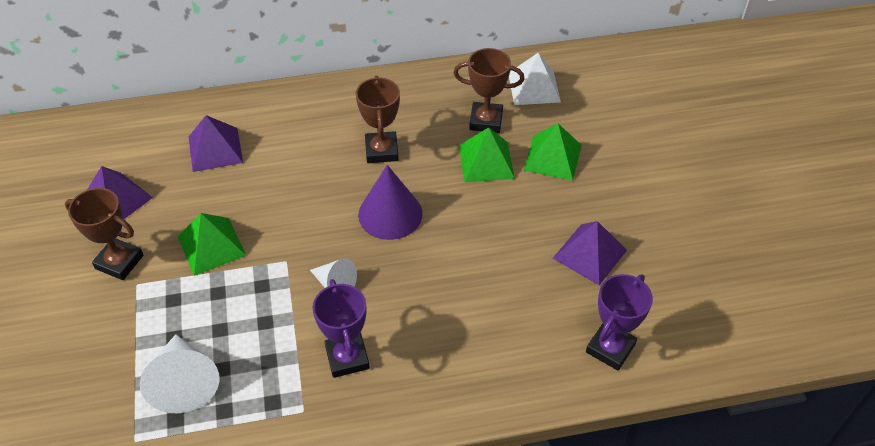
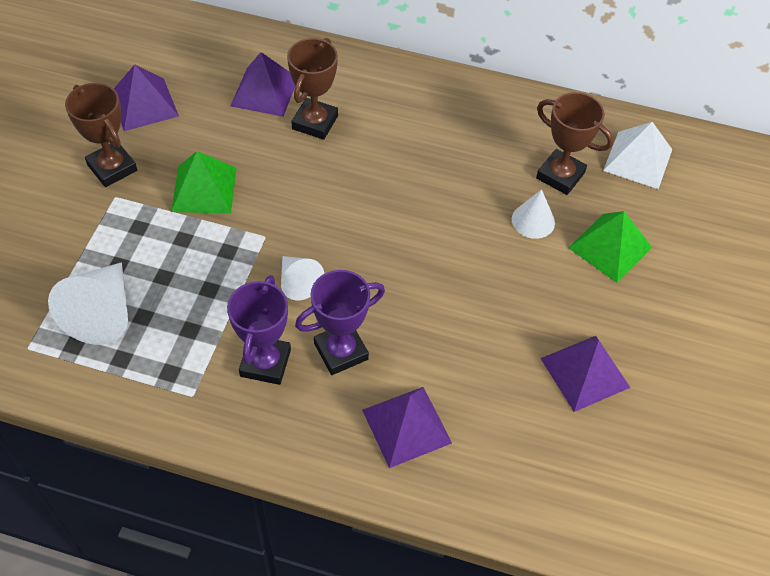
camera: 25 degrees right, 5 degrees up
brown trophy [356,76,400,163] -> brown trophy moved to [287,38,338,140]
purple cone [358,165,423,240] -> none
green pyramid [459,127,515,182] -> white cone [512,189,555,239]
purple trophy [586,274,653,371] -> purple trophy moved to [295,270,385,375]
none -> purple pyramid [362,387,452,468]

